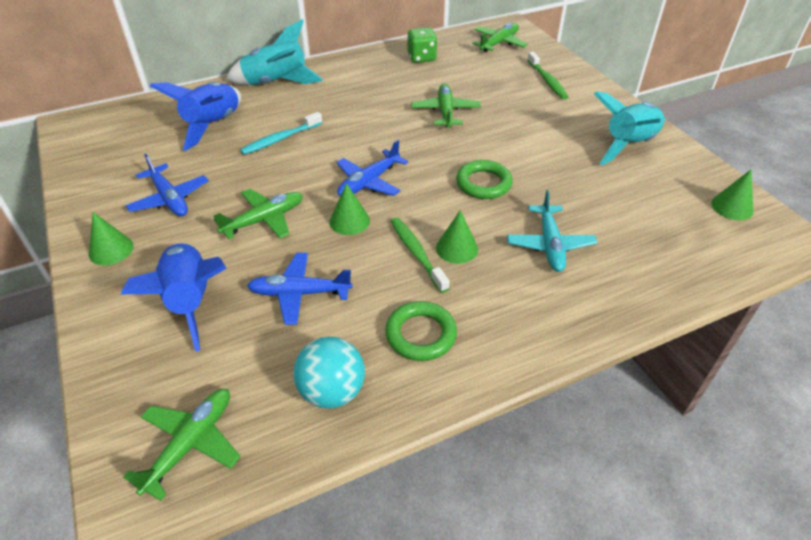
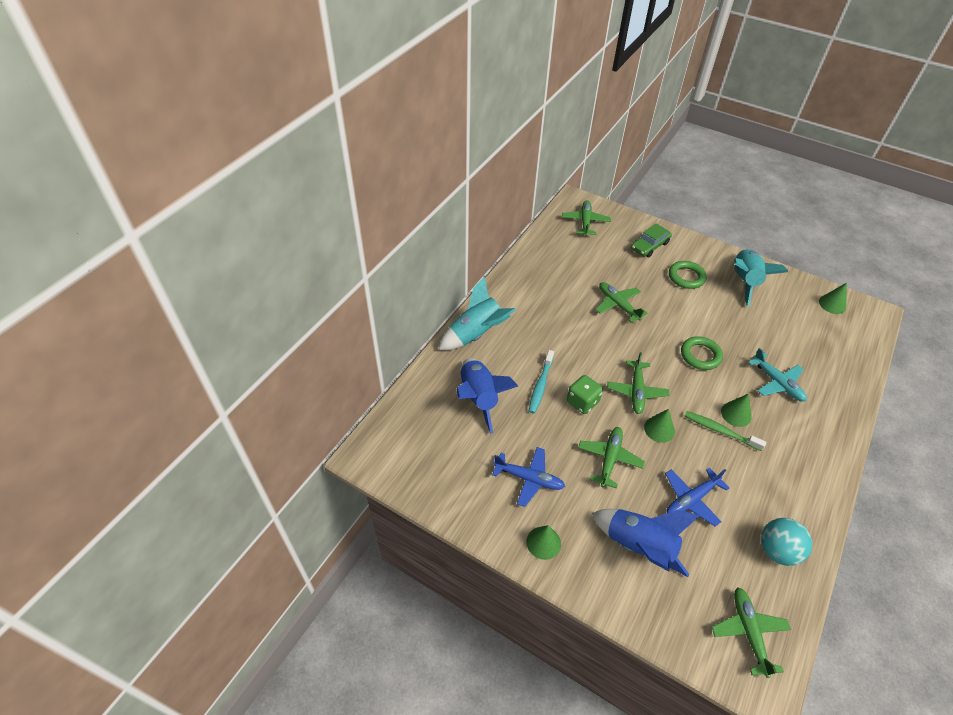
camera: 35 degrees left, 5 degrees up
blue plane [337,140,408,196] -> green plane [607,352,669,414]
green ring [385,301,457,361] -> green ring moved to [669,261,706,289]
green dice [407,28,438,63] -> green dice moved to [567,375,603,414]
green toothbrush [527,52,568,99] -> green car [631,223,672,257]

